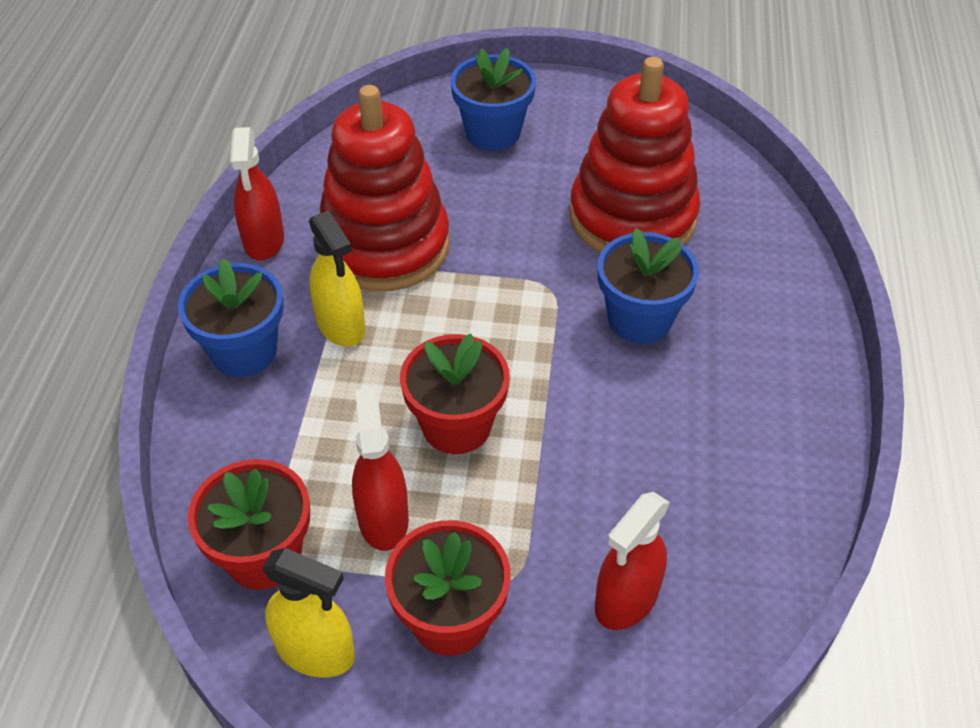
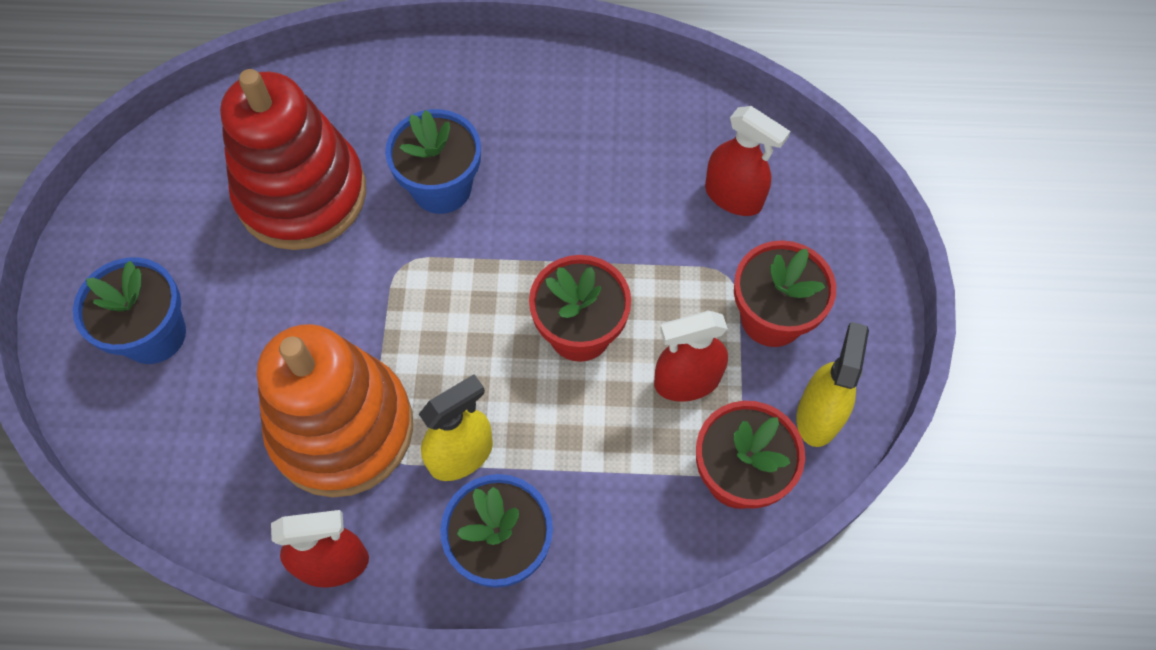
camera: 95 degrees left, 15 degrees up
red stacking toy [319,85,449,292] -> orange stacking toy [257,324,413,498]

